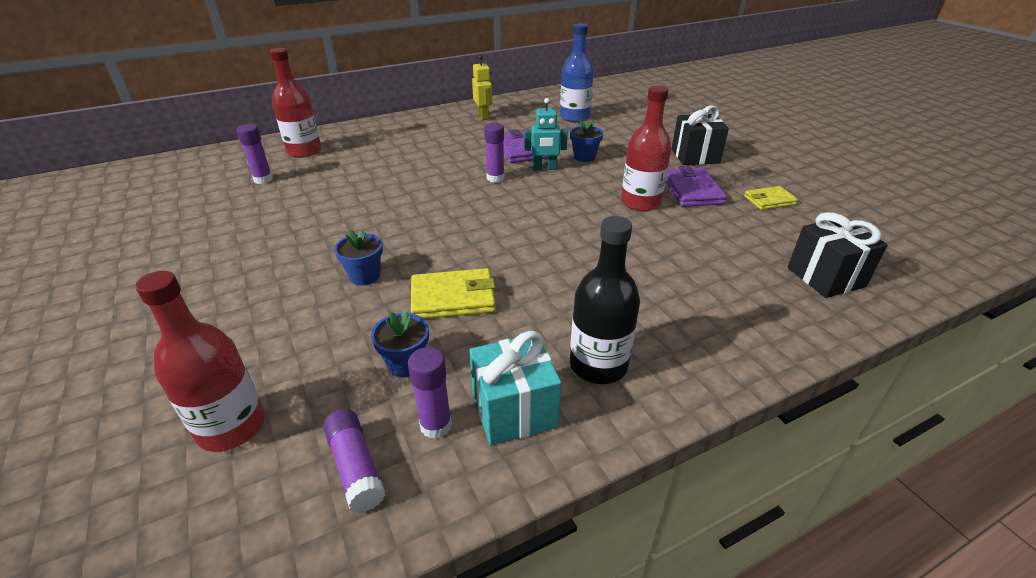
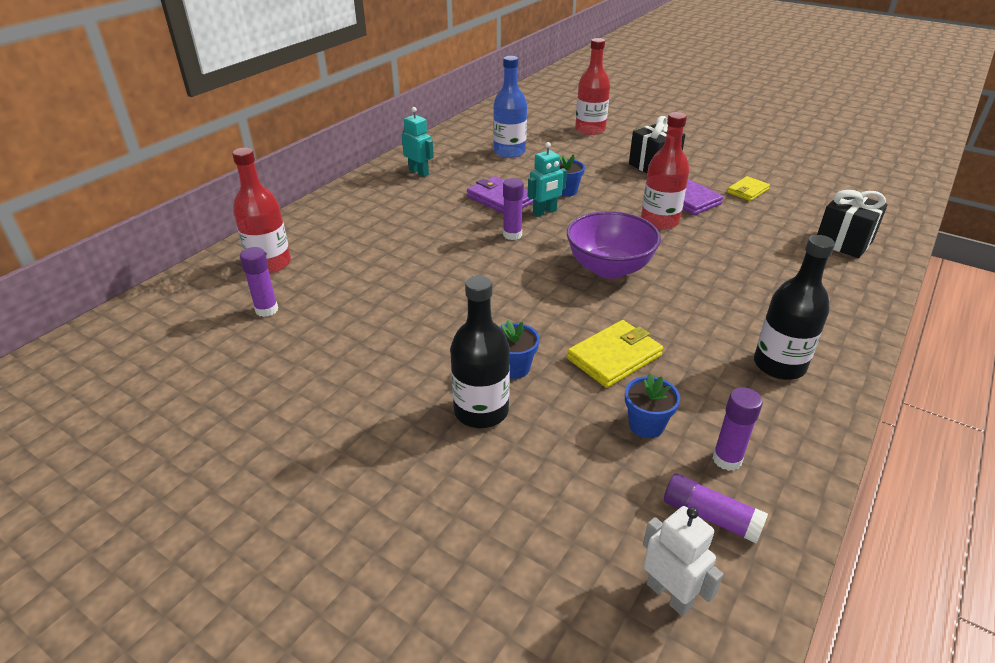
camera: 30 degrees left, 0 degrees up
red bottle [135,271,265,452] -> red bottle moved to [575,38,610,135]
turquoise gift [469,331,562,446] -> none
yellow robot [472,55,492,120] -> turquoise robot [402,107,434,177]
none -> black bottle [450,275,510,428]
none -> purple bowl [567,211,661,279]
none -> white robot [643,506,723,616]

